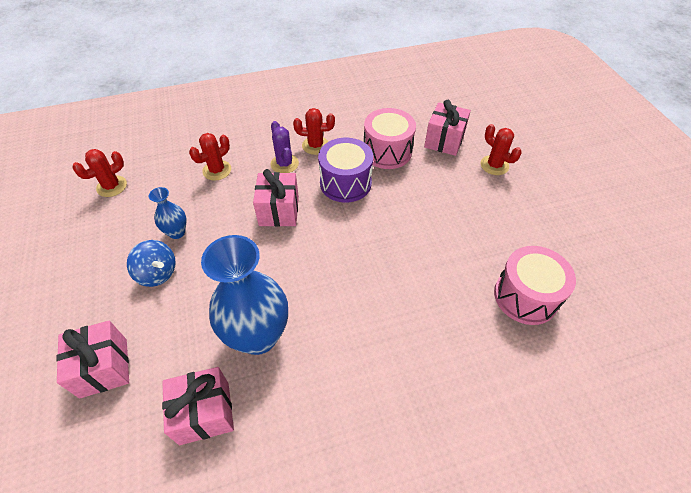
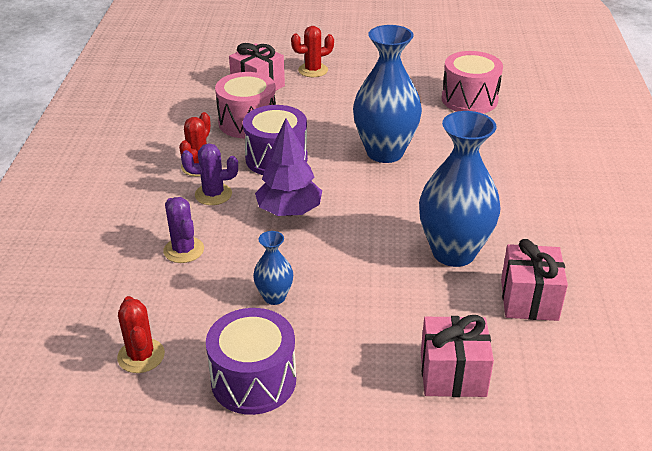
camera: 70 degrees left, 15 degrees down
blue spinning top [127,240,176,287] -> none
red cactus [189,133,231,181] -> purple cactus [163,197,204,263]
pink gift [253,169,299,227] -> purple tree [255,118,322,216]
none -> purple drum [206,308,296,415]
none -> blue vase [353,25,422,163]

